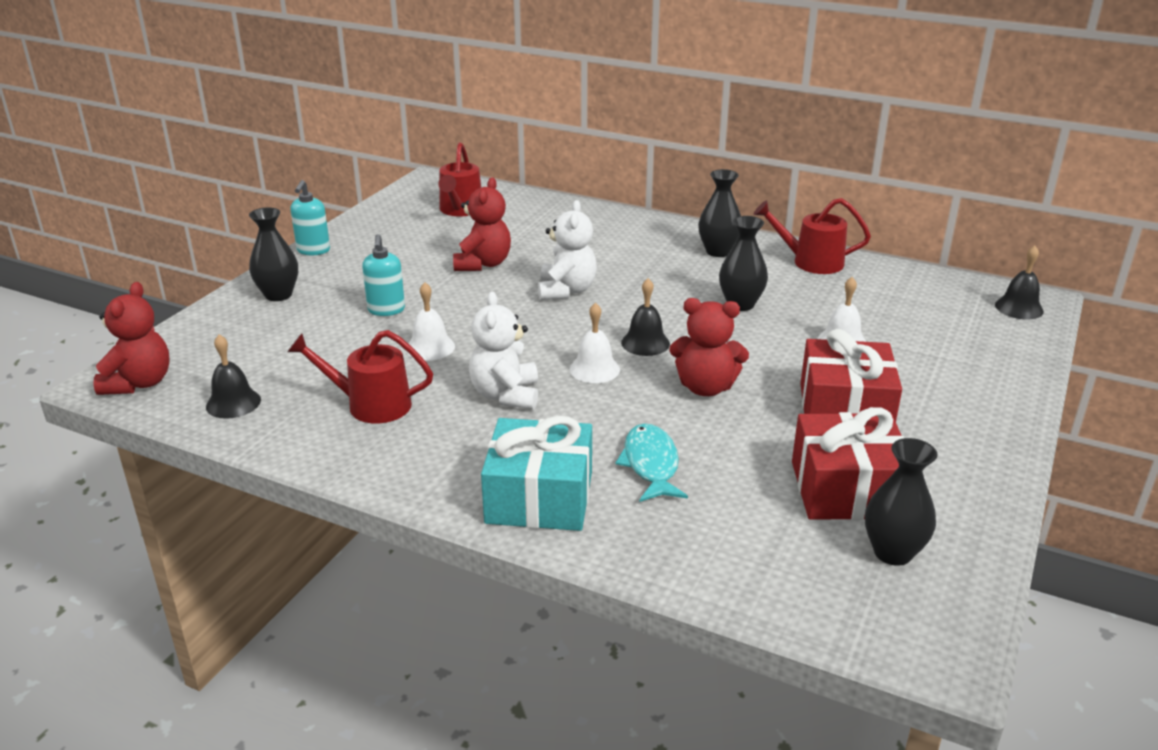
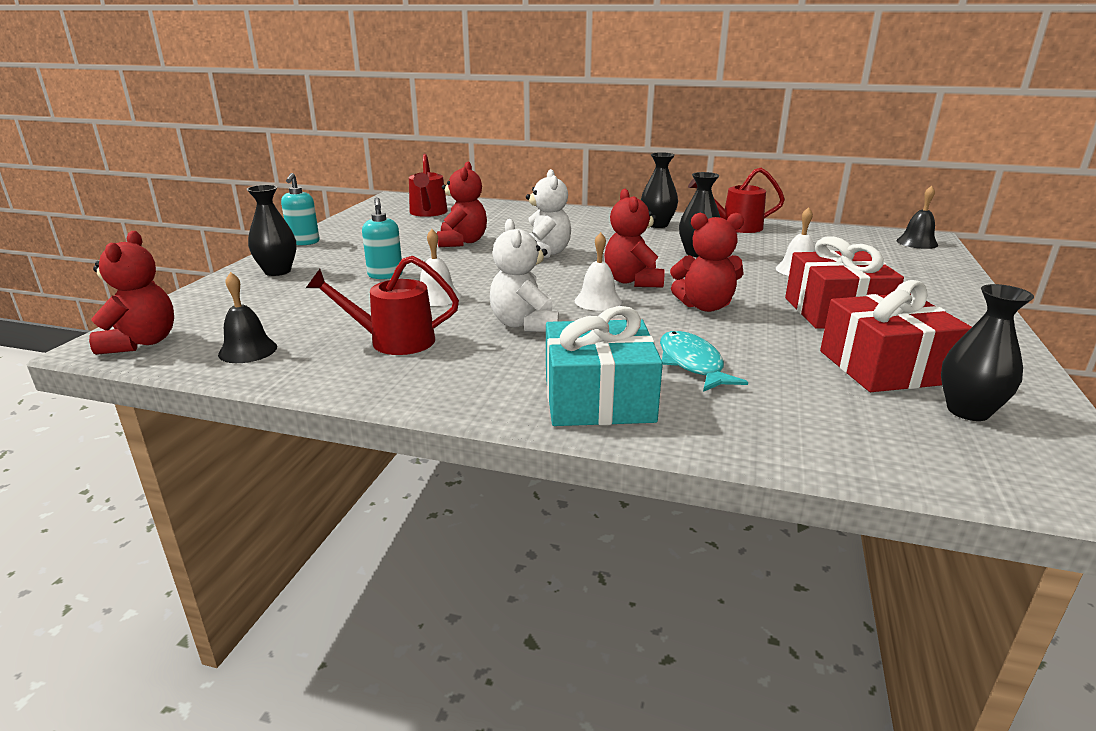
camera: 10 degrees left, 5 degrees down
black bell [621,278,670,356] -> red teddy bear [604,189,665,287]

